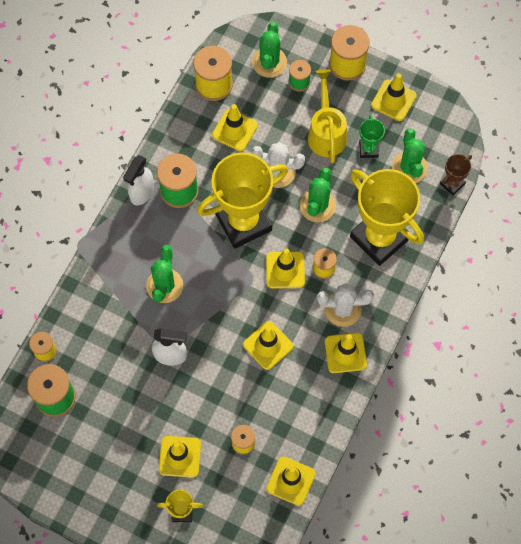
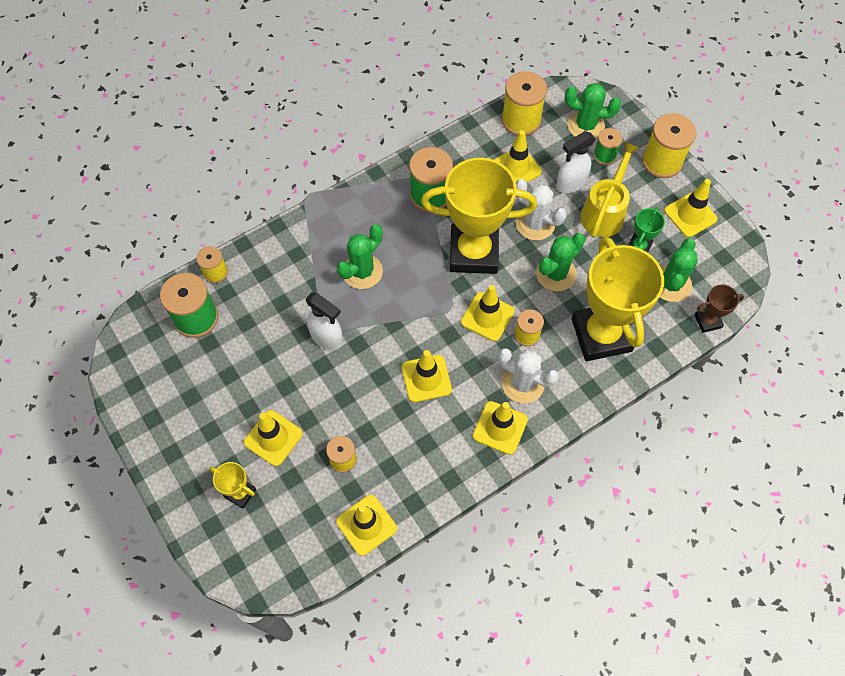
camera: 30 degrees right, 5 degrees down
white spray bottle [123,155,154,205] -> white spray bottle moved to [556,131,596,193]
green cactus [252,22,287,78] -> green cactus turned 60 degrees clockwise [565,83,621,138]

